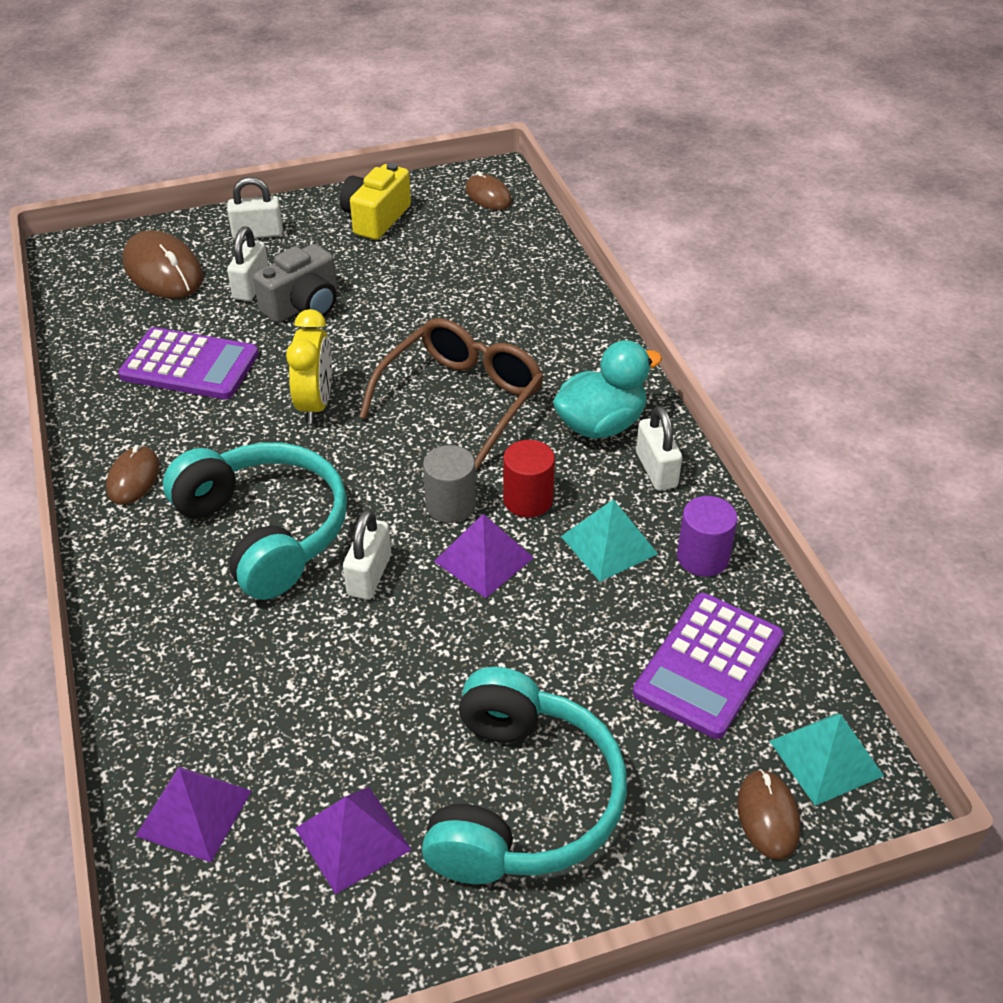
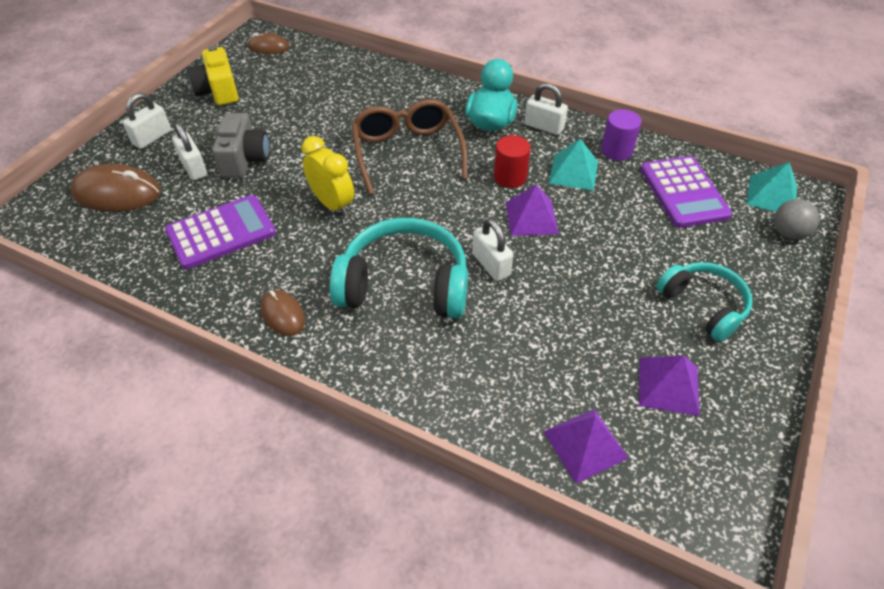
camera: 45 degrees left, 5 degrees up
turquoise headphones [422,667,627,884] -> turquoise headphones [656,262,752,342], size x0.63
grey cylinder [423,445,476,523] -> none
brown mouse [737,769,801,860] -> grey ball [774,199,819,240]

